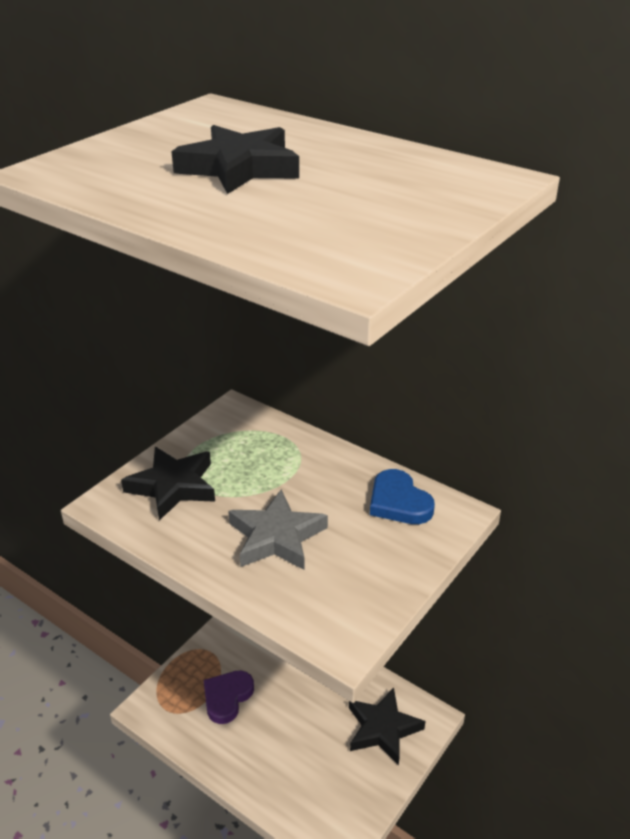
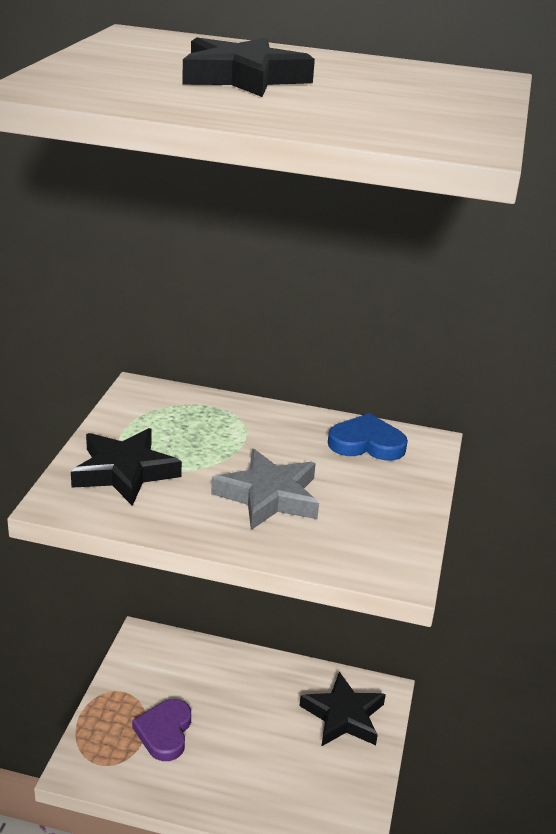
camera: 25 degrees left, 5 degrees down
blue heart [370,469,435,524] -> blue heart turned 150 degrees clockwise [328,413,408,461]

